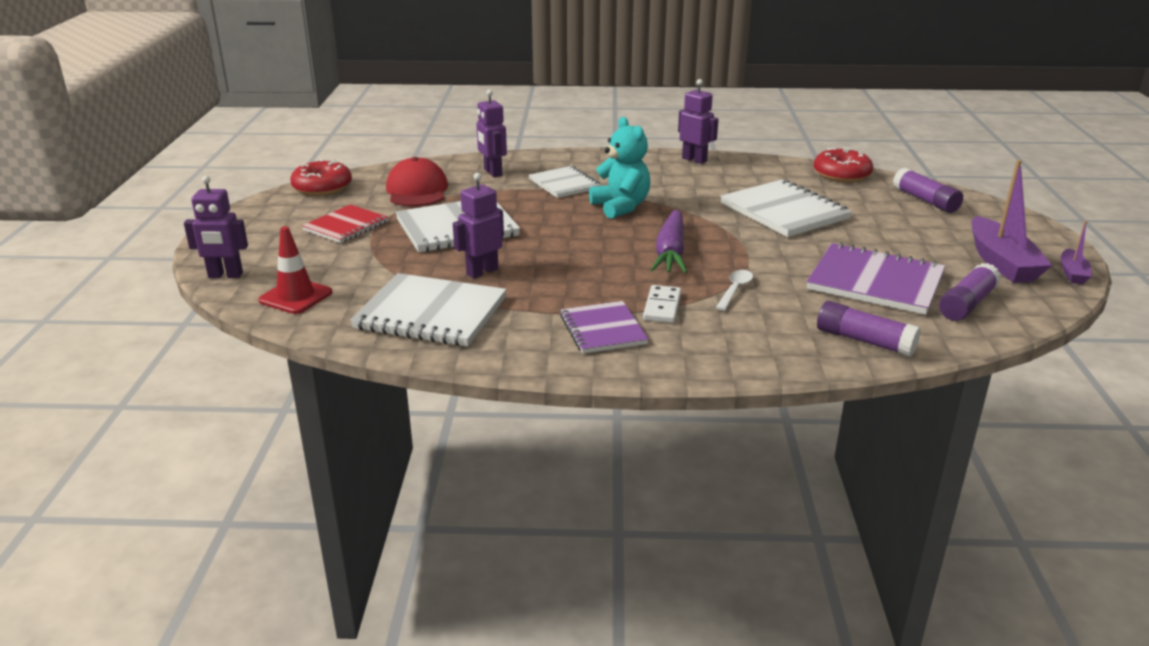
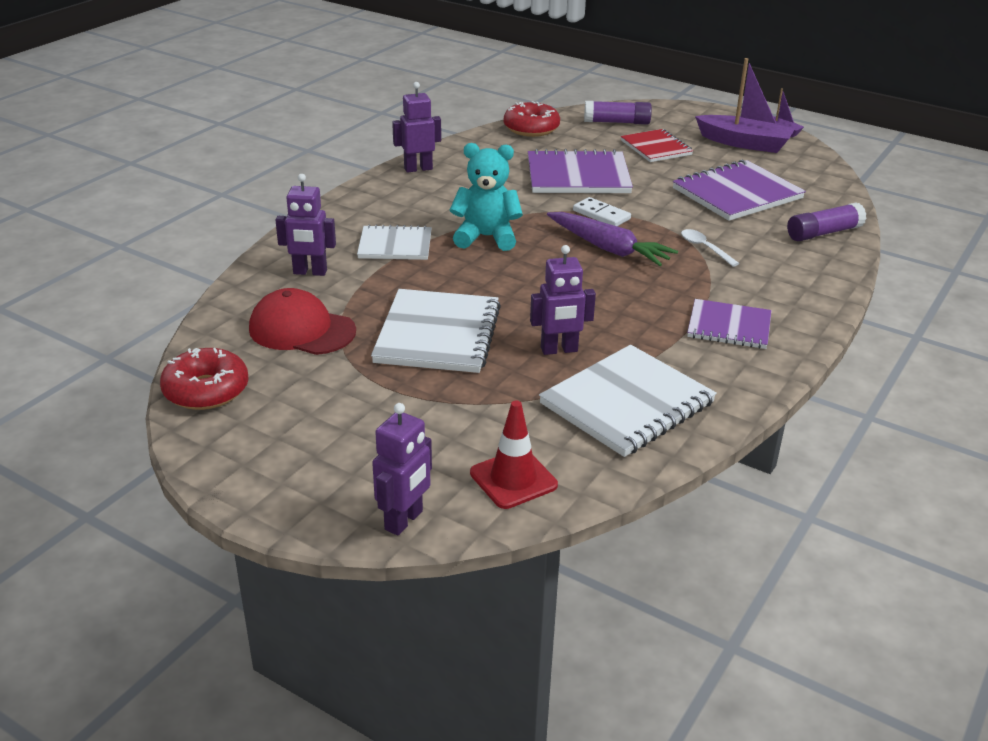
camera: 60 degrees left, 5 degrees up
red notebook [302,204,388,243] -> red notebook moved to [621,129,693,162]
purple robot [453,173,504,278] -> purple robot turned 90 degrees counterclockwise [530,245,596,355]
white domino [643,285,681,323] -> white domino moved to [573,197,631,226]
white notebook [720,179,852,237] -> purple notebook [528,149,633,193]
purple glue stick [939,263,1001,321] -> none

